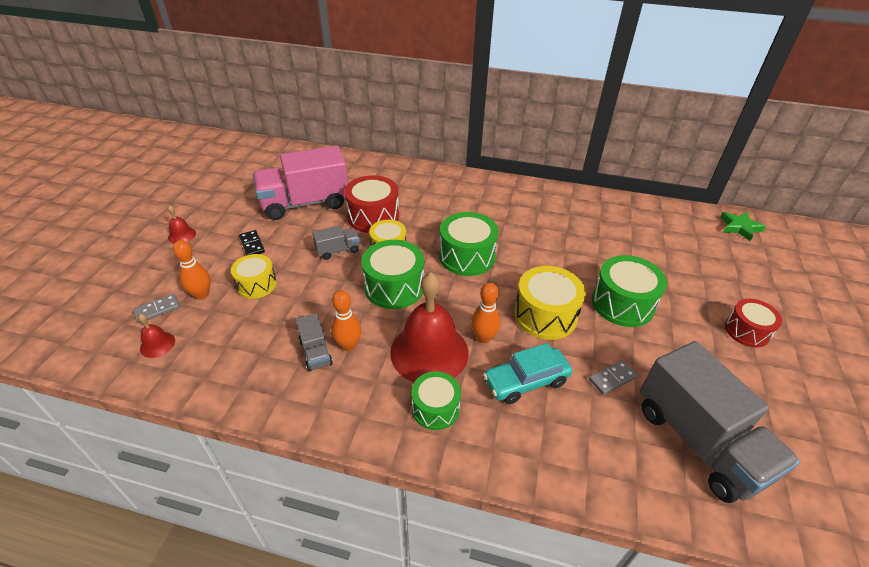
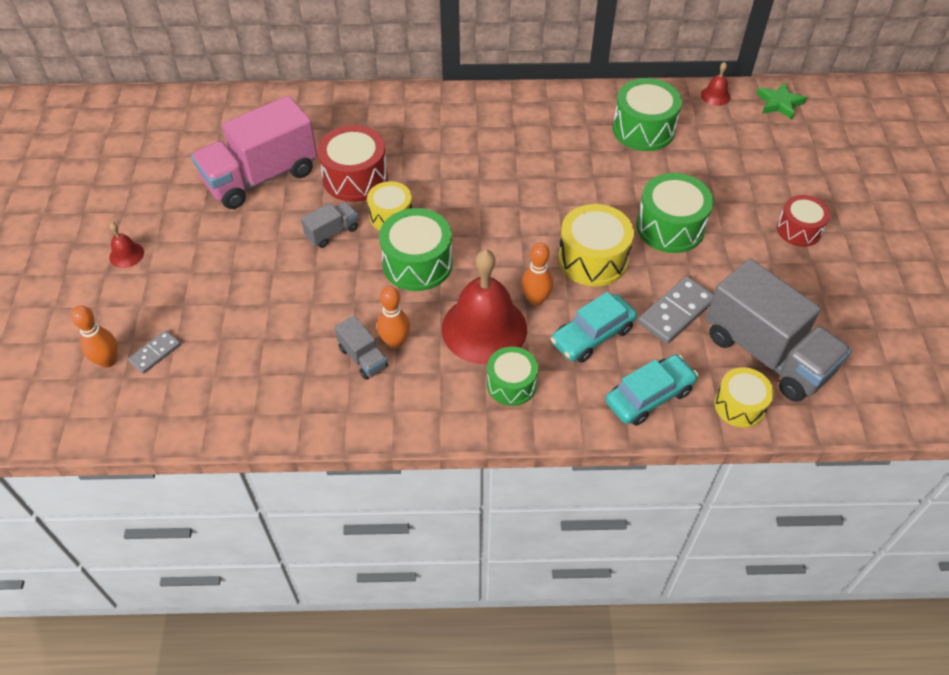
camera: 15 degrees left, 10 degrees up
red bell [138,314,175,358] -> red bell moved to [701,62,731,106]
orange bowling pin [173,240,210,300] -> orange bowling pin moved to [71,306,118,368]
yellow drum [231,254,277,299] -> yellow drum moved to [714,367,774,428]
black domino [239,230,265,255] -> none
green drum [439,212,499,276] -> green drum moved to [613,78,682,151]
grey domino [589,360,637,395] -> grey domino [638,276,714,344], size x1.69
none -> turquoise car [605,355,698,426]

